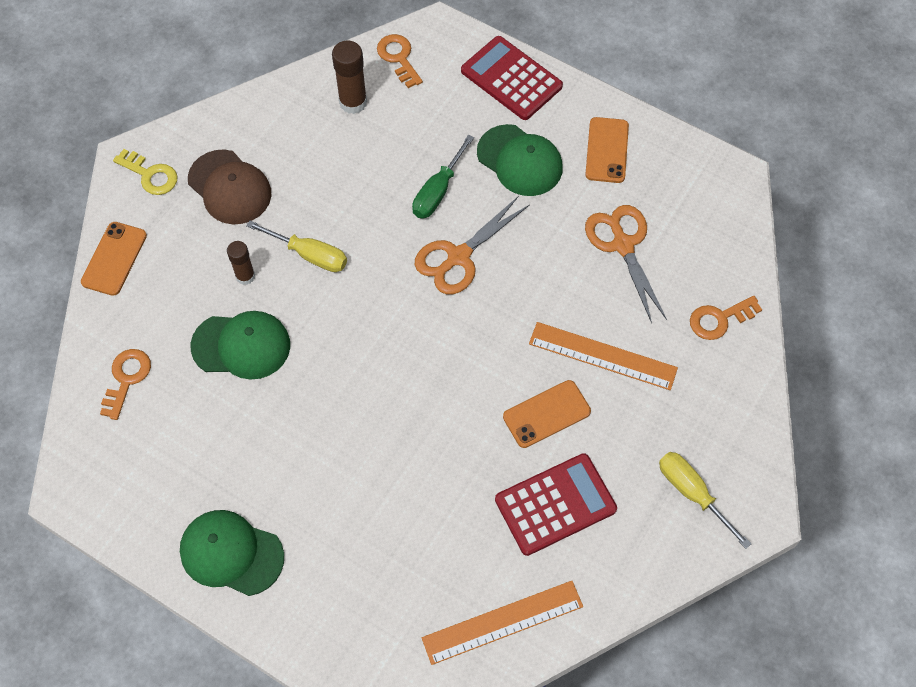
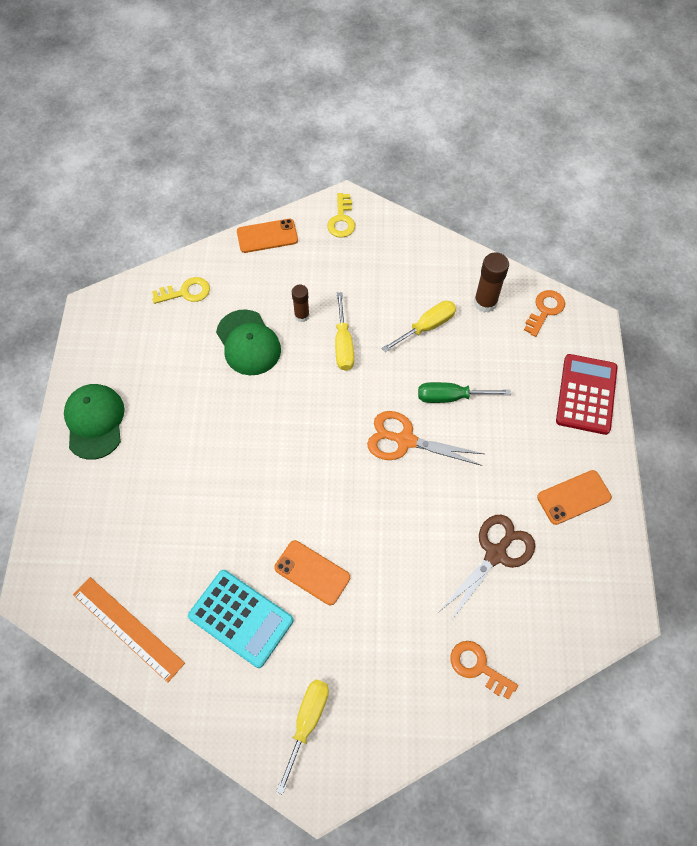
camera: 60 degrees right, 0 degrees up
orange key [100,349,151,420] -> yellow key [152,277,210,304]
brown cap [188,149,271,224] -> none
green cap [477,124,563,196] -> none
red calculator [495,453,617,556] -> turquoise calculator [188,570,294,668]
orange ruler [529,322,678,390] -> none
orange scissors [585,205,667,323] -> brown scissors [439,515,535,622]
none -> yellow screwdriver [382,301,456,352]

